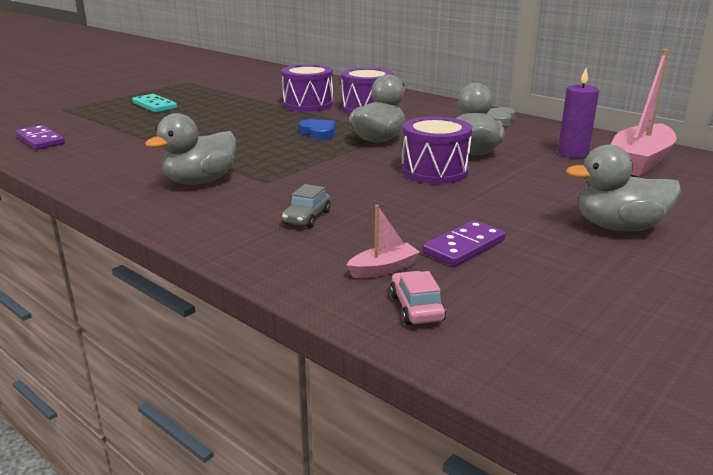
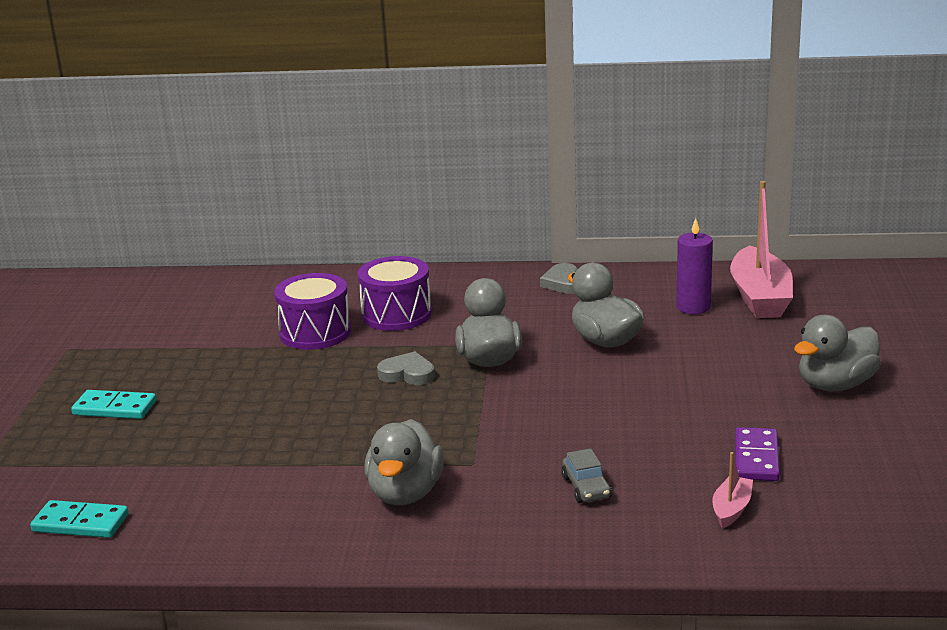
camera: 35 degrees left, 0 degrees up
purple domino [15,125,65,150] -> turquoise domino [30,500,129,538]
blue heart [299,119,336,140] -> grey heart [377,351,435,385]
pink car [390,271,446,325] -> none
purple drum [401,116,472,184] -> none

